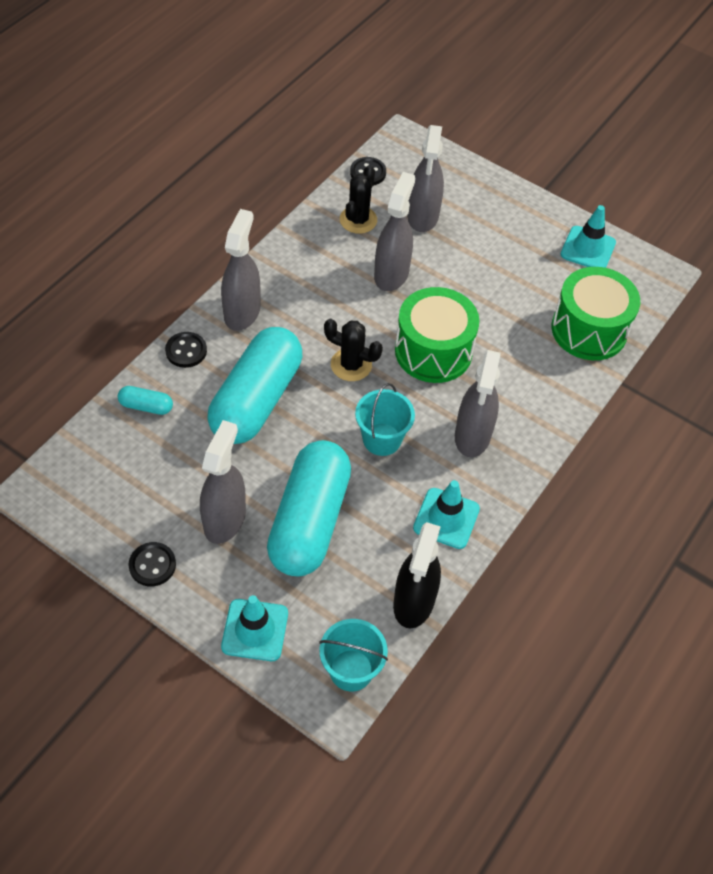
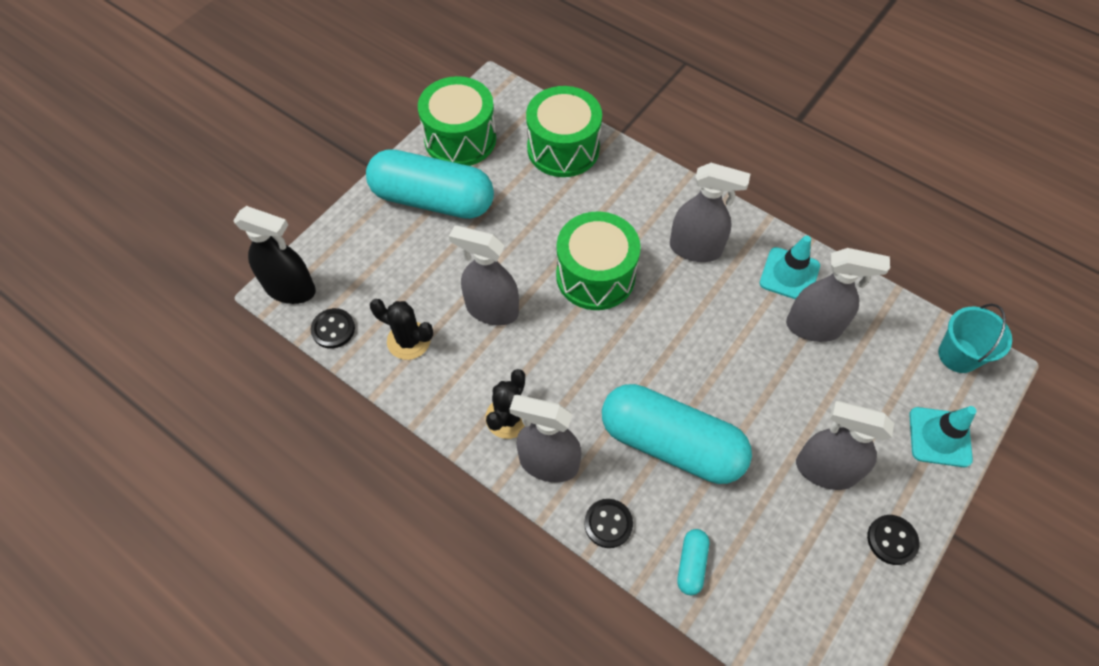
camera: 85 degrees left, 5 degrees up
turquoise capsule [267,440,351,576] -> turquoise capsule moved to [366,149,494,219]
black cactus [324,319,383,381] -> black cactus moved to [485,369,525,439]
turquoise bucket [355,383,415,456] -> none
black spray bottle [393,522,441,629] -> black spray bottle moved to [233,206,316,304]
grey spray bottle [407,125,444,232] -> grey spray bottle moved to [786,248,890,342]
turquoise traffic cone [560,205,616,268] -> green drum [418,76,496,166]

